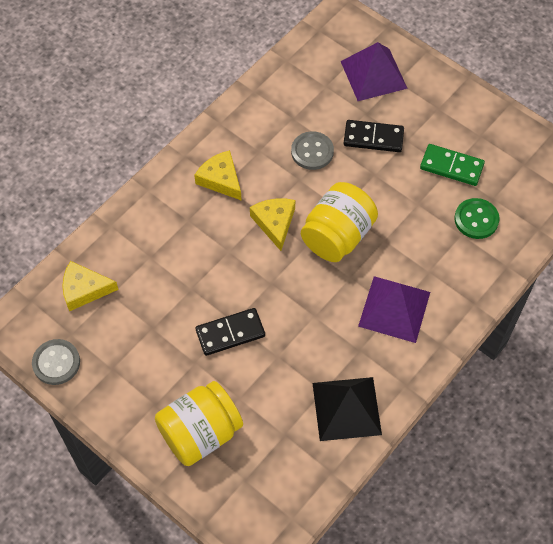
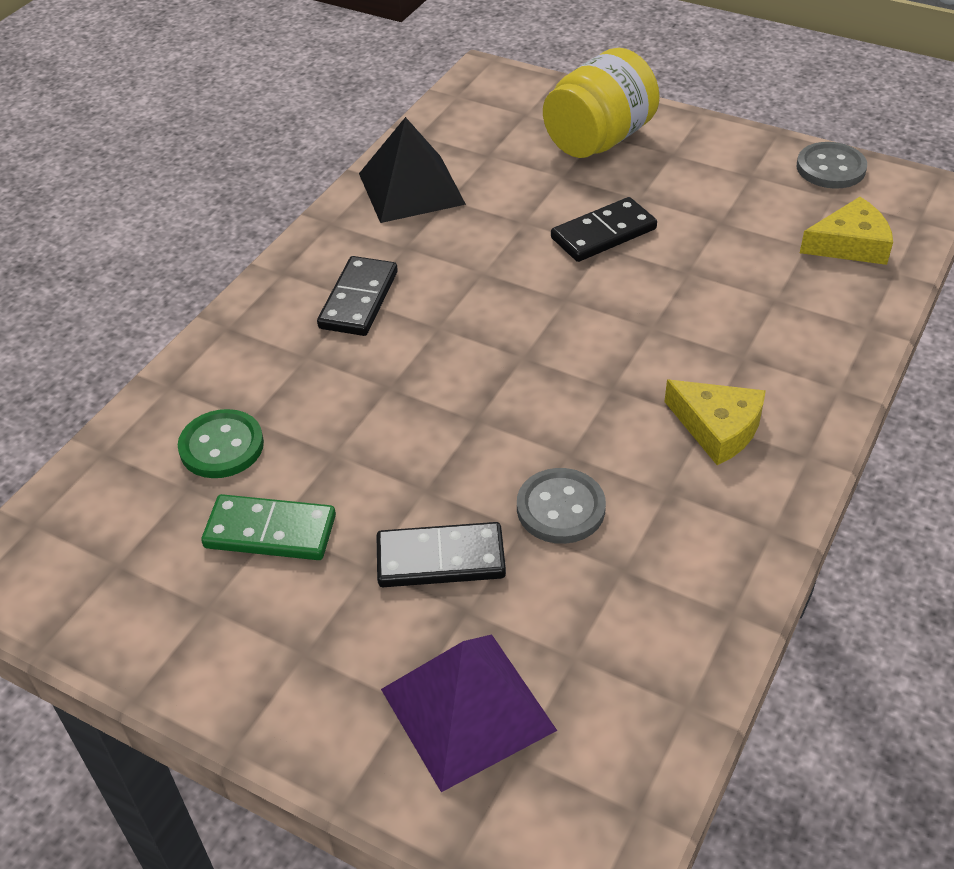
camera: 170 degrees right, 15 degrees down
yellow cheese [250,198,295,251] -> none
yellow jar [301,182,378,262] -> none
purple pyramid [358,276,430,343] -> black domino [317,256,398,336]

